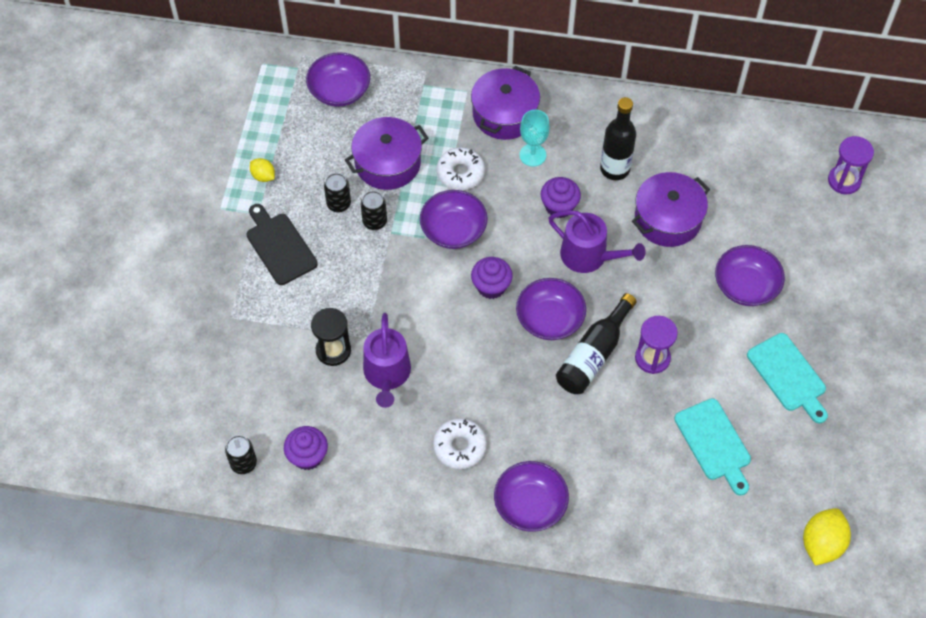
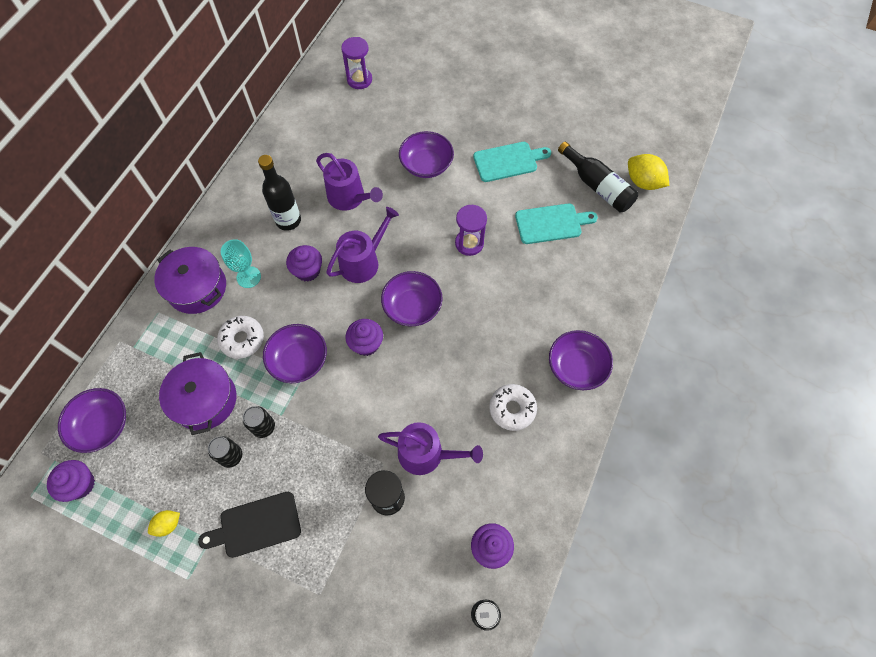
camera: 75 degrees left, 5 degrees up
black bottle [556,293,637,394] -> black bottle moved to [558,142,638,212]
purple pot [632,172,710,247] -> purple watering can [316,153,383,211]
none -> purple cupcake [47,460,95,502]

